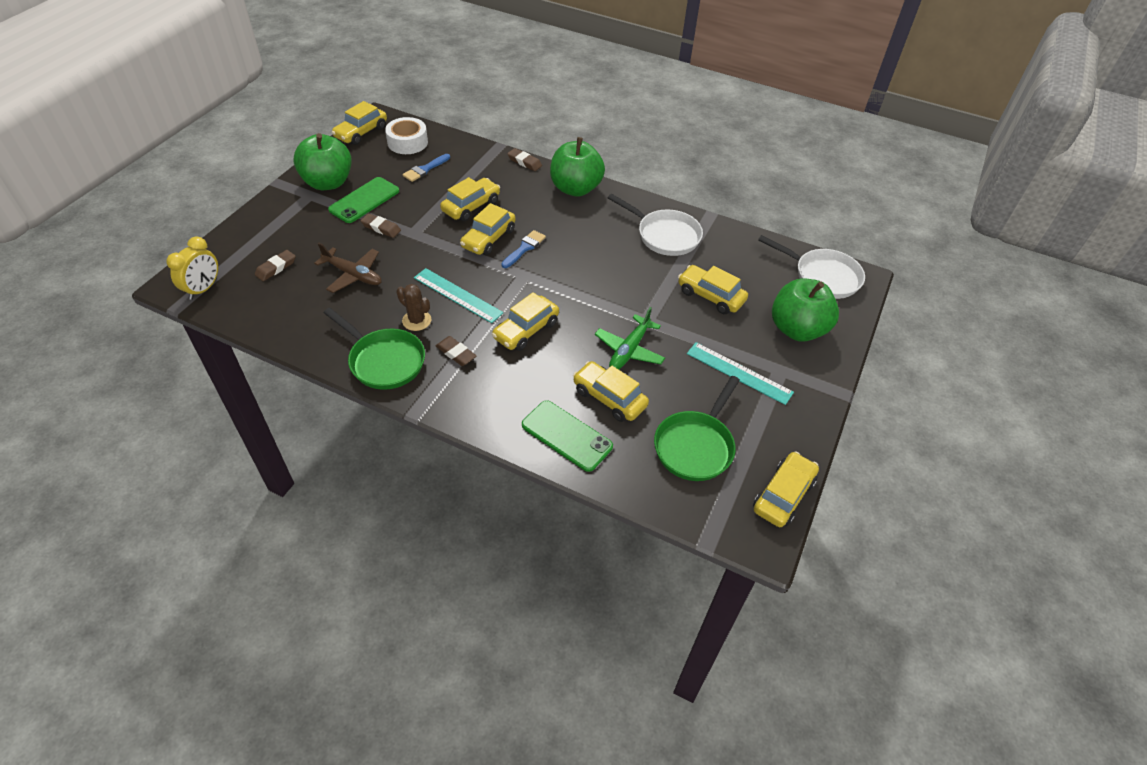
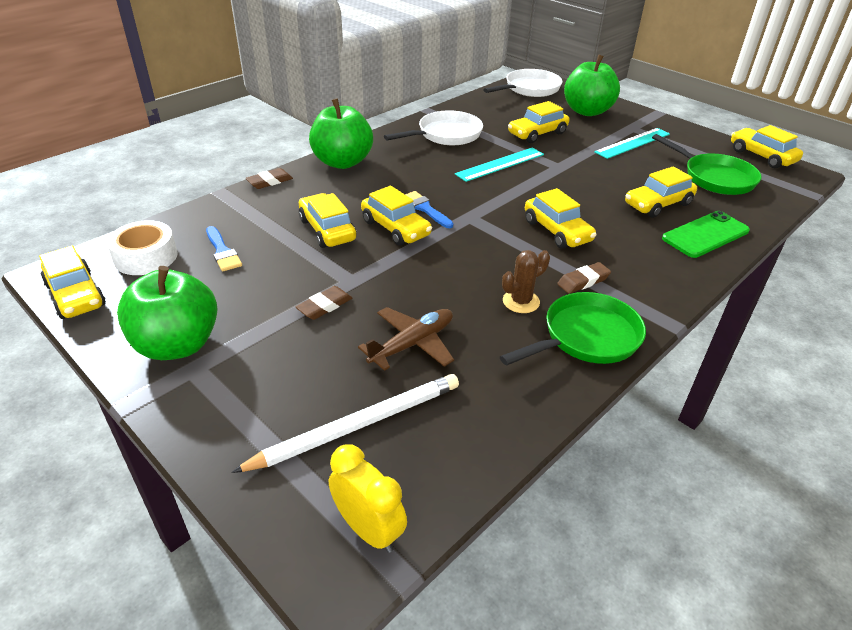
camera: 70 degrees left, 10 degrees down
brown eraser [255,250,296,281] -> white pencil [231,374,459,473]
green phone [328,177,399,223] -> none
turquoise ruler [414,268,504,323] -> turquoise ruler moved to [455,147,544,182]
green plane [595,307,665,370] -> none

